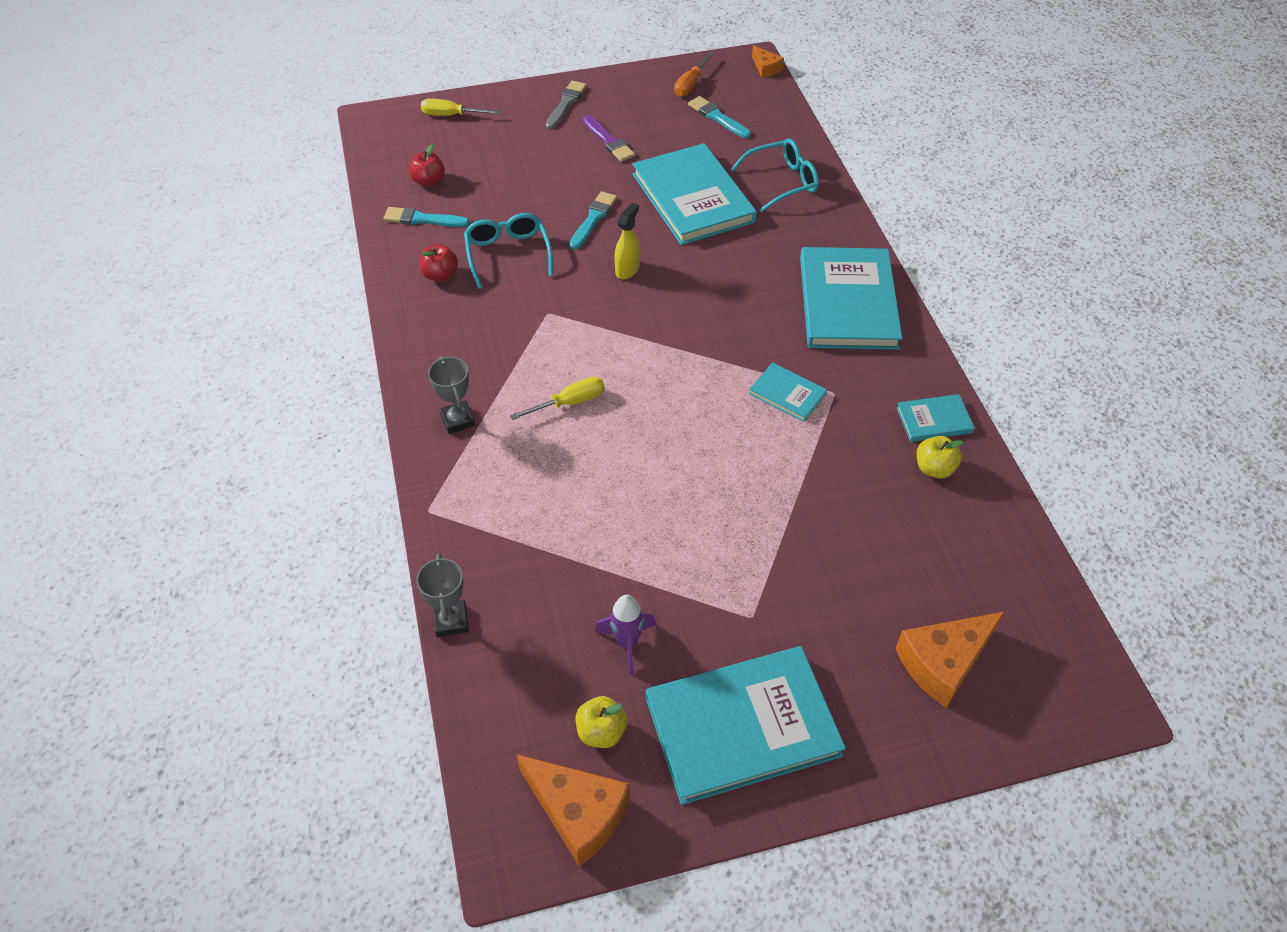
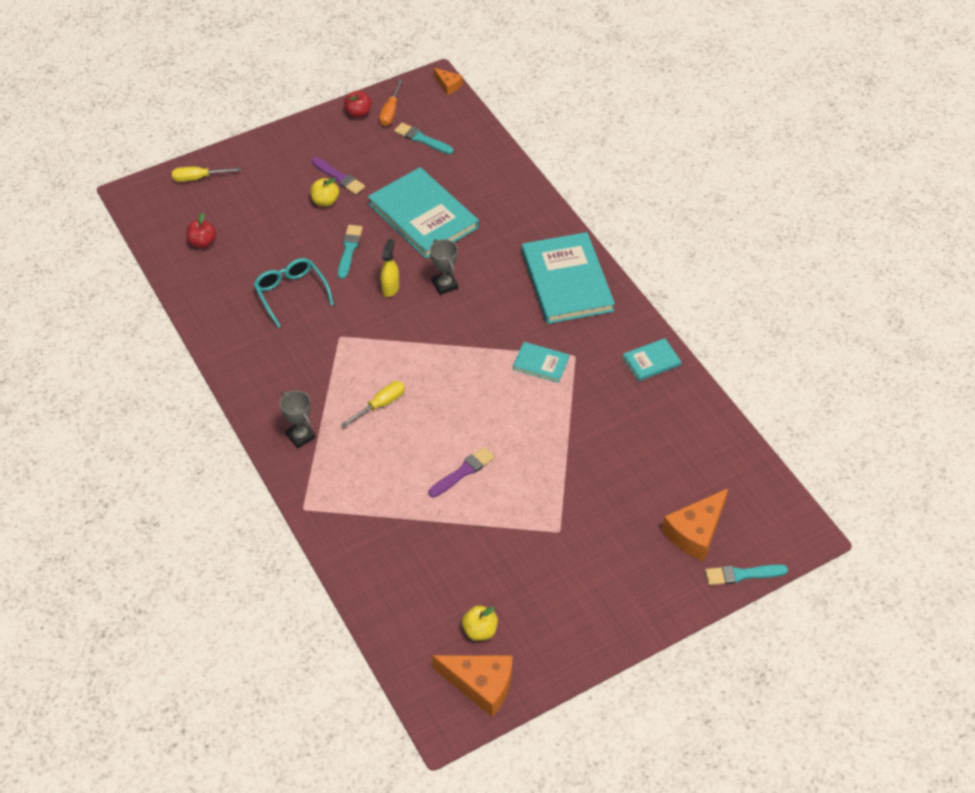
camera: 15 degrees left, 0 degrees up
turquoise brush [383,207,470,227] -> turquoise brush moved to [705,564,788,585]
grey trophy [416,553,469,637] -> grey trophy moved to [430,239,458,295]
red apple [420,244,458,282] -> red apple moved to [344,91,372,118]
grey brush [546,81,586,130] -> none
purple rocket [595,595,656,675] -> none
turquoise book [646,646,846,805] -> none
turquoise glasses [730,138,819,212] -> none
yellow apple [917,436,964,479] -> yellow apple moved to [310,178,339,206]
none -> purple brush [429,447,495,498]

